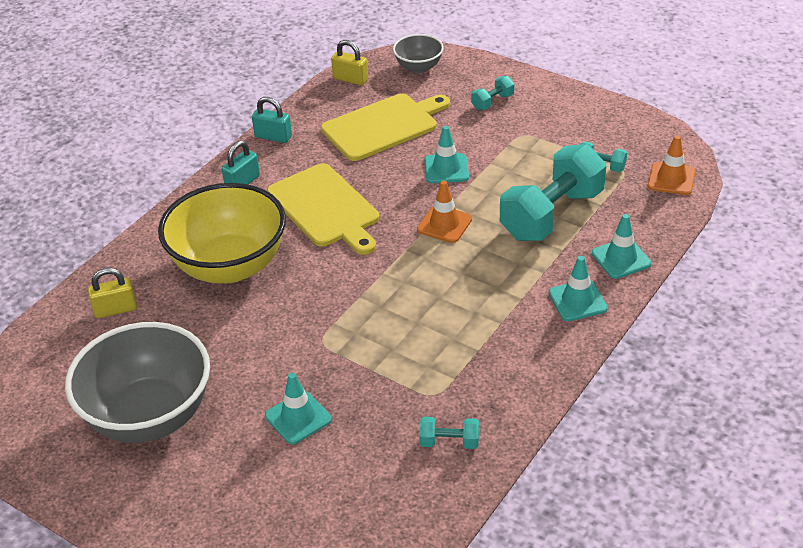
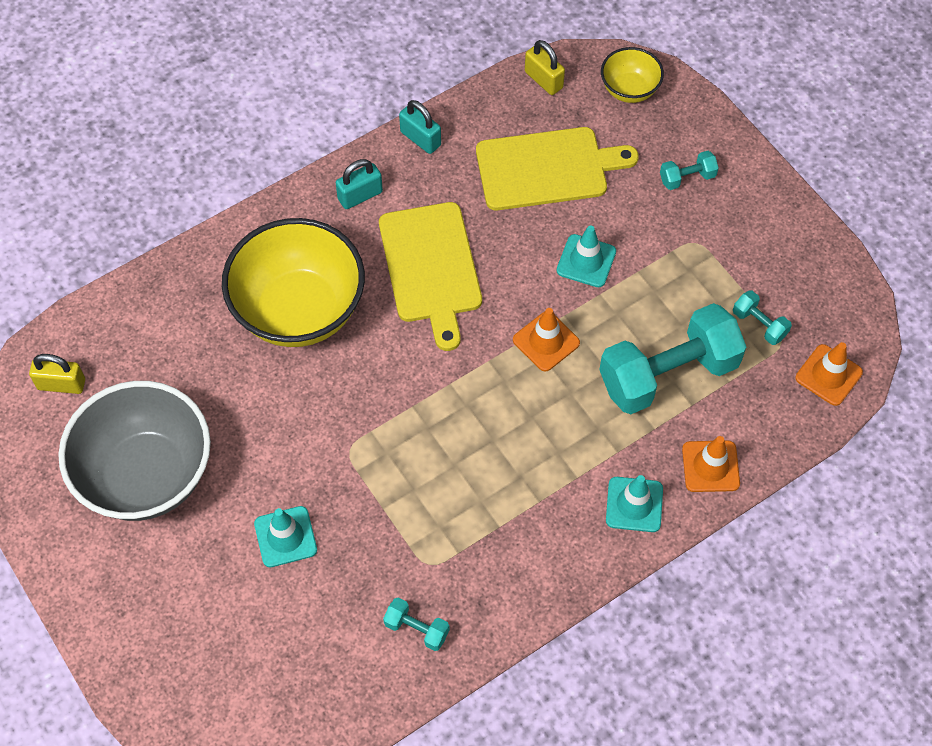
camera: 20 degrees right, 20 degrees up
yellow padlock [88,267,137,318] -> yellow padlock moved to [29,354,85,394]
grey bowl [393,34,444,73] -> yellow bowl [601,47,664,103]
turquoise traffic cone [592,214,651,279] -> orange traffic cone [682,436,740,492]

